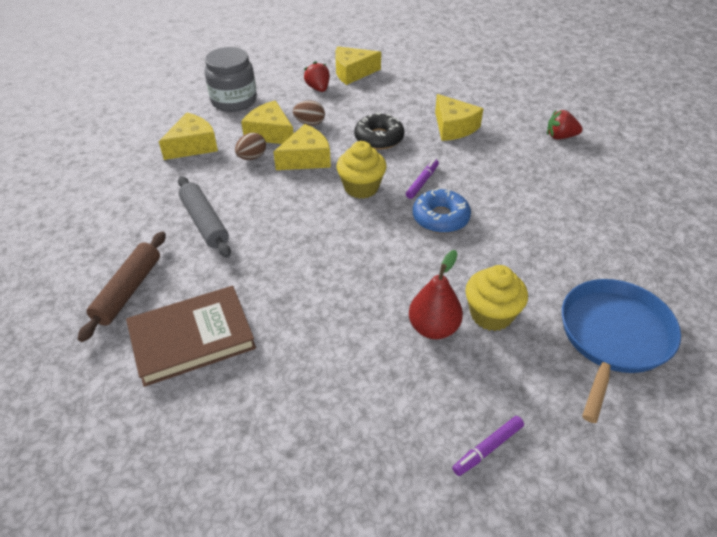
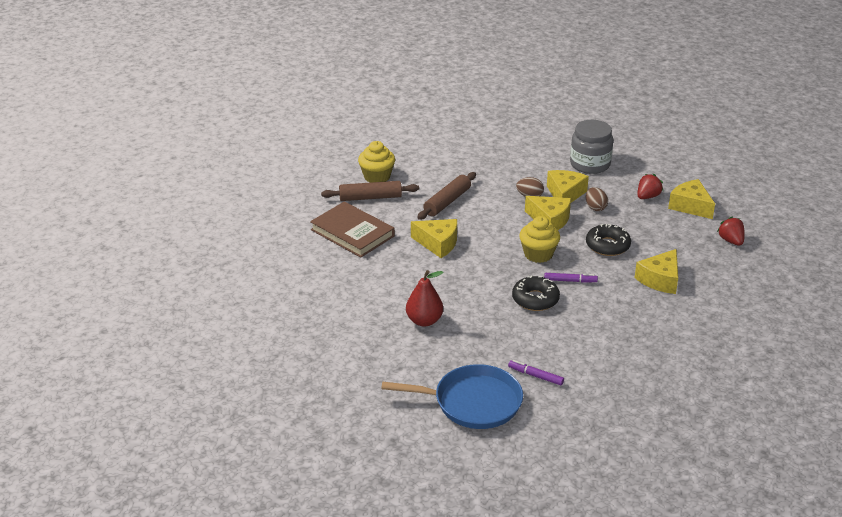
camera: 65 degrees right, 10 degrees down
yellow cheese [159,113,218,160] -> yellow cheese moved to [411,219,457,258]
grey rolling pin [178,176,231,258] -> brown rolling pin [417,172,476,220]
blue donut [413,188,471,233] -> black donut [512,275,560,311]
purple marker [452,416,524,476] -> purple marker moved to [508,360,564,386]
yellow cupcake [465,265,528,331] -> yellow cupcake moved to [358,141,395,183]
red strawberry [547,110,582,139] -> red strawberry moved to [717,216,745,246]

